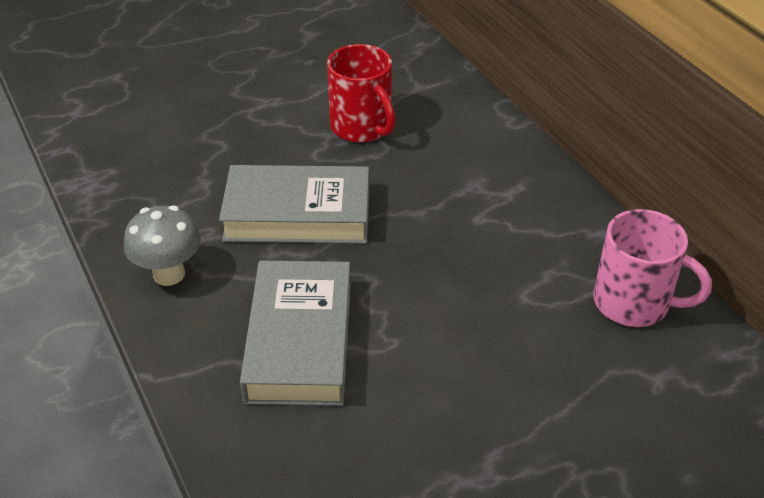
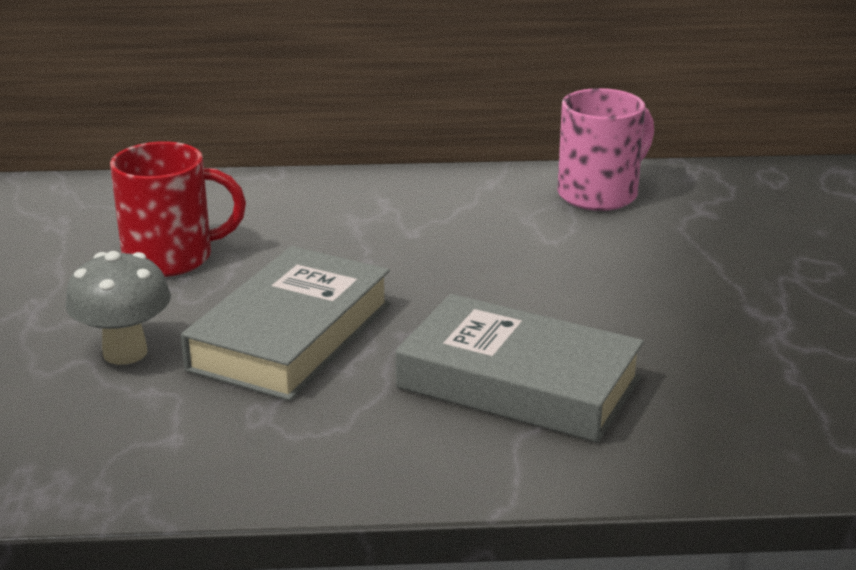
camera: 65 degrees left, 15 degrees down
grey mushroom [124,205,201,286] -> grey mushroom moved to [65,251,171,365]

